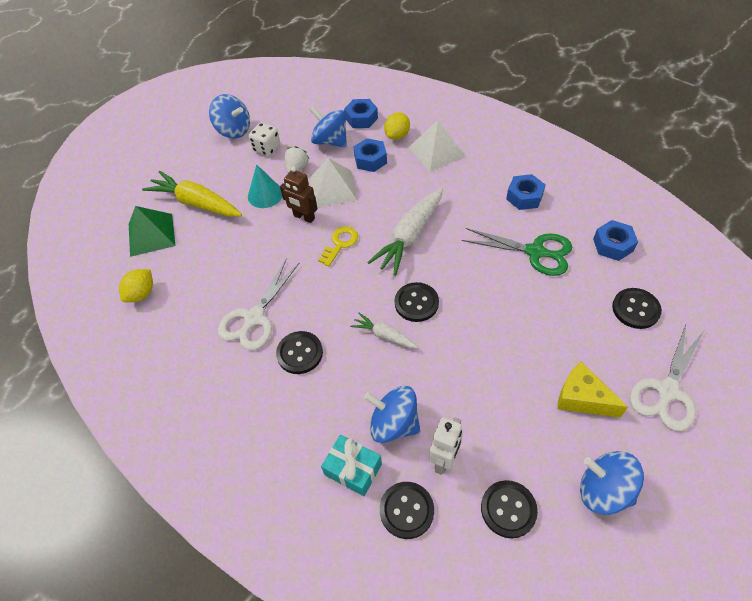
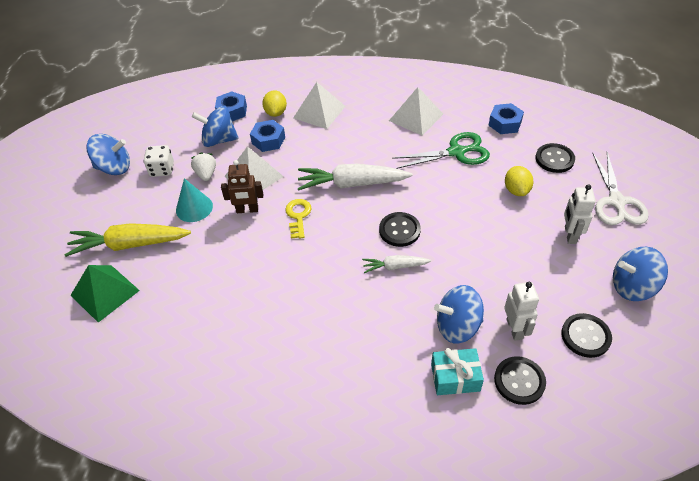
camera: 35 degrees left, 5 degrees down
yellow lemon [119,269,153,302] -> yellow lemon moved to [505,166,533,196]
white scissors [218,258,299,350] -> none
black button [276,331,323,374] -> none
white carrot [367,188,443,276] -> white carrot turned 90 degrees clockwise [298,164,413,191]
blue nut [506,174,545,210] -> white pyramid [389,87,443,136]
yellow cheese [557,361,628,418] -> white robot [564,184,596,244]

